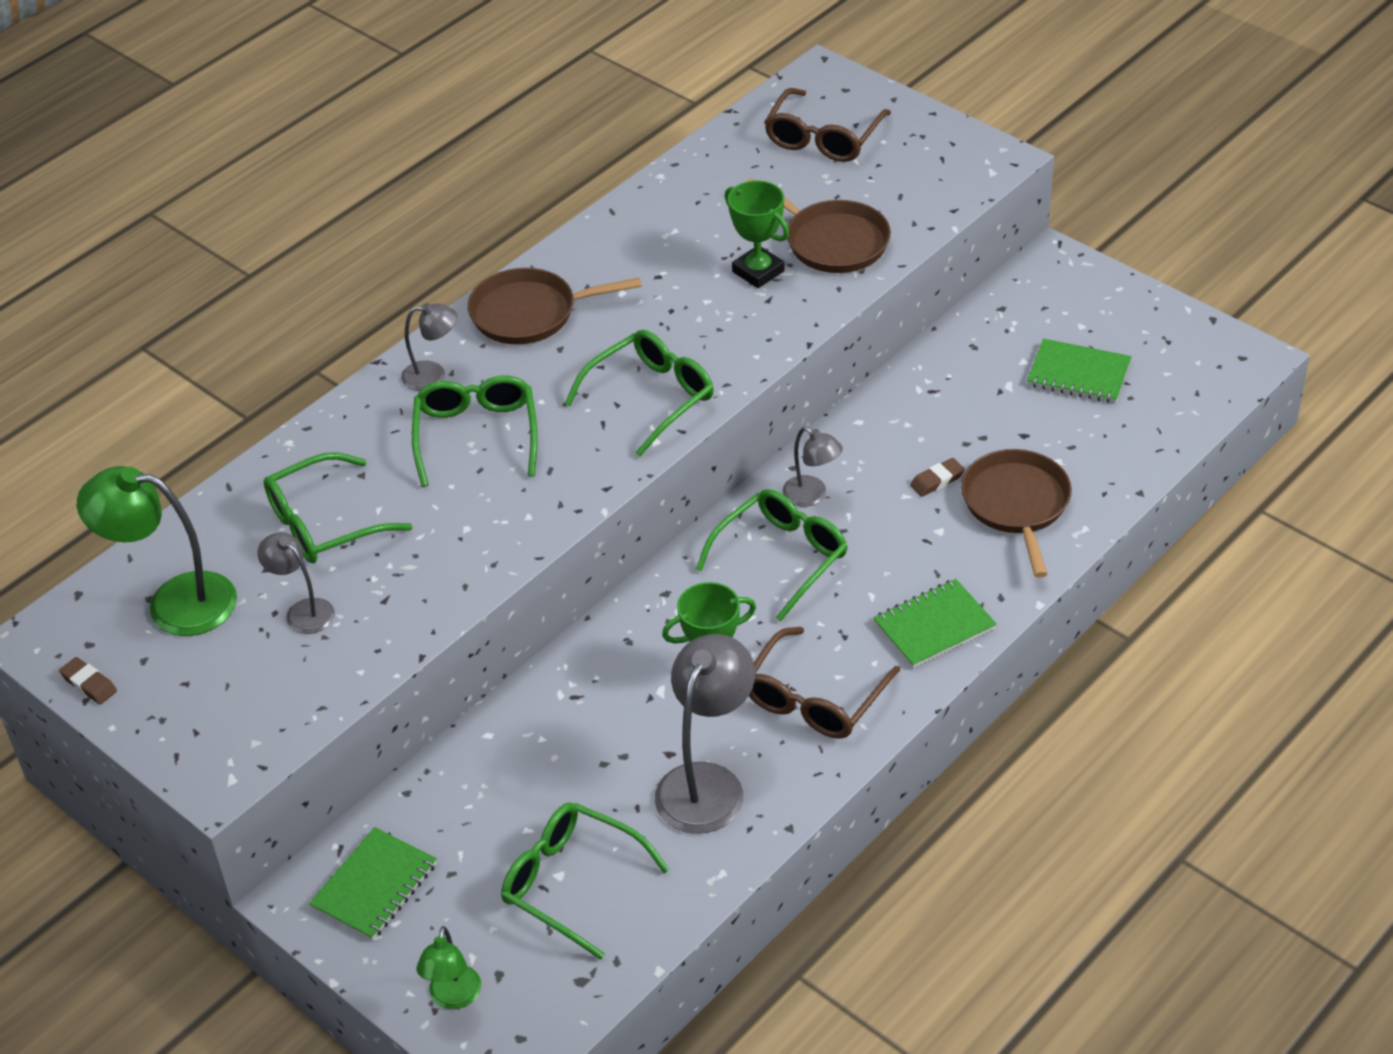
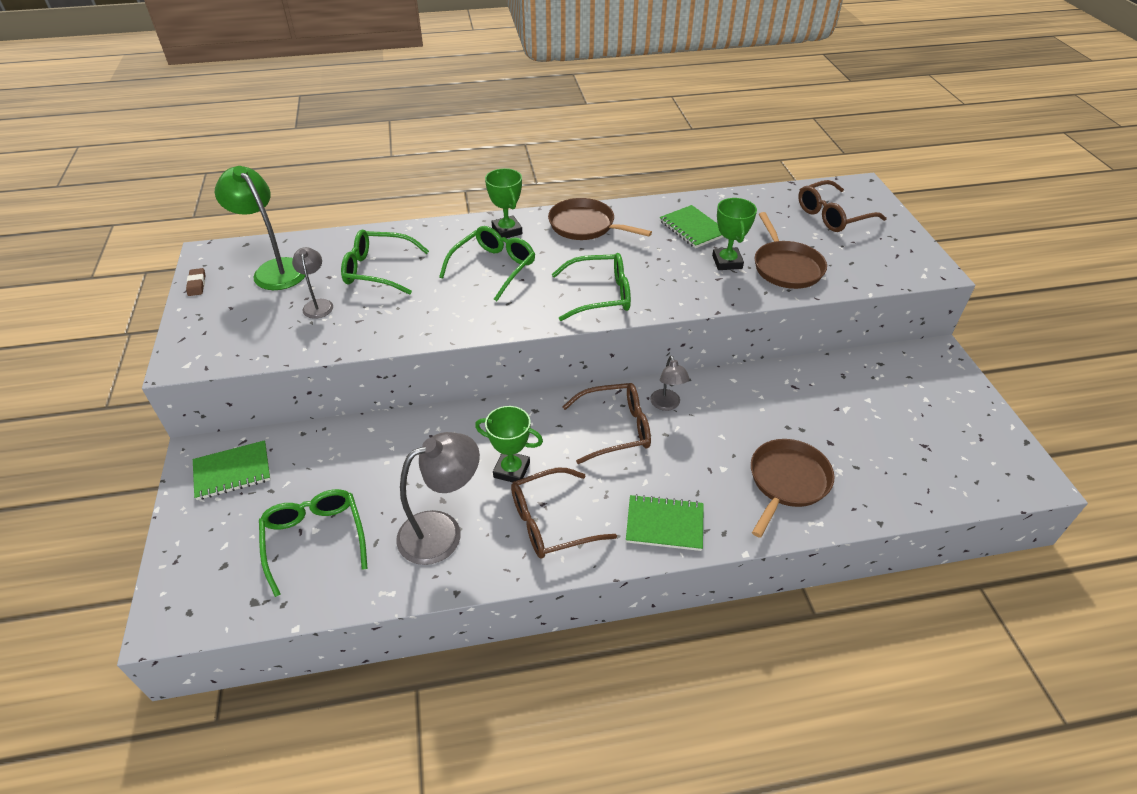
camera: 35 degrees right, 0 degrees up
grey lamp [401,303,457,391] -> green trophy [485,168,522,238]
green lamp [416,926,481,1009] -> none
green glasses [696,489,848,622] -> brown glasses [562,383,651,464]
brown eraser [910,458,965,497] -> none
green notebook [1027,338,1131,403] -> green notebook moved to [660,205,724,248]

